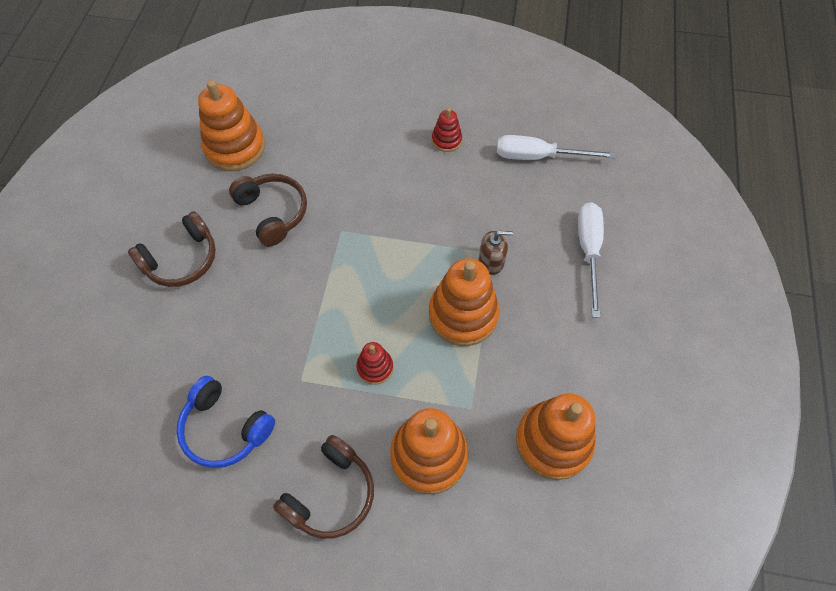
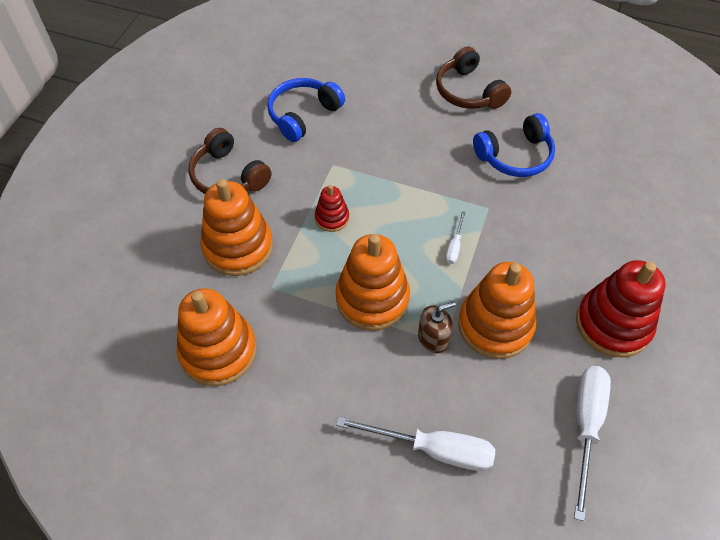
camera: 100 degrees right, 5 degrees down
orange stacking toy [198,80,265,171] -> orange stacking toy moved to [458,262,537,359]
brown headphones [229,174,307,247] -> blue headphones [473,113,555,177]
red stacking toy [432,108,462,152] -> red stacking toy [576,260,666,357], size x1.98
brown soap dispenser [479,231,513,275] -> brown soap dispenser turned 120 degrees counterclockwise [418,302,456,353]
none -> white screwdriver [445,211,465,264]

